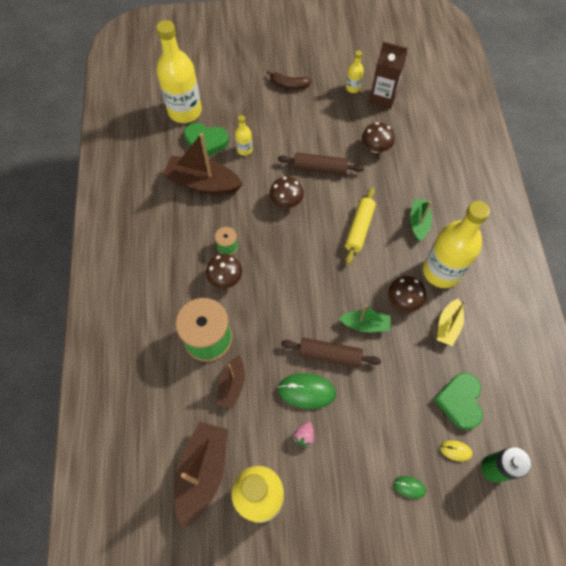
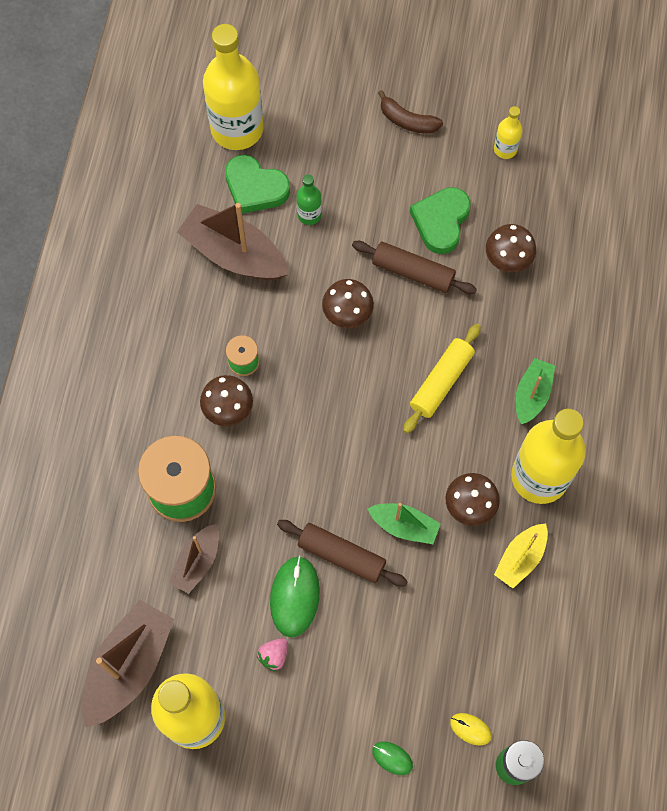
camera: 15 degrees right, 5 degrees up
yellow bottle [235,115,253,156] -> green bottle [297,175,322,225]
green mouse [278,373,336,409] -> green mouse turned 75 degrees clockwise [270,556,320,637]
brown carton [369,41,408,109] -> none
green heart [434,373,483,430] -> green heart moved to [410,187,471,254]

